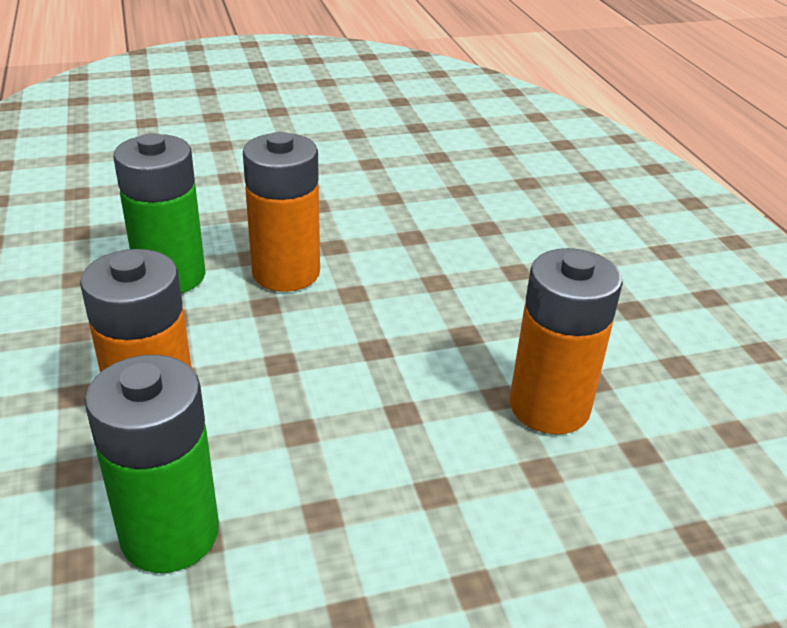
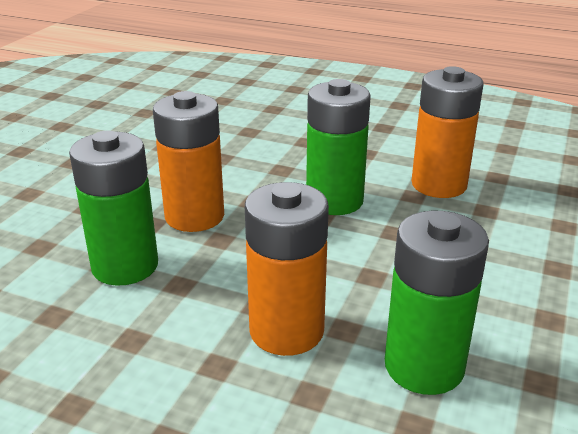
camera: 50 degrees left, 5 degrees down
none -> green battery [306,79,371,215]

